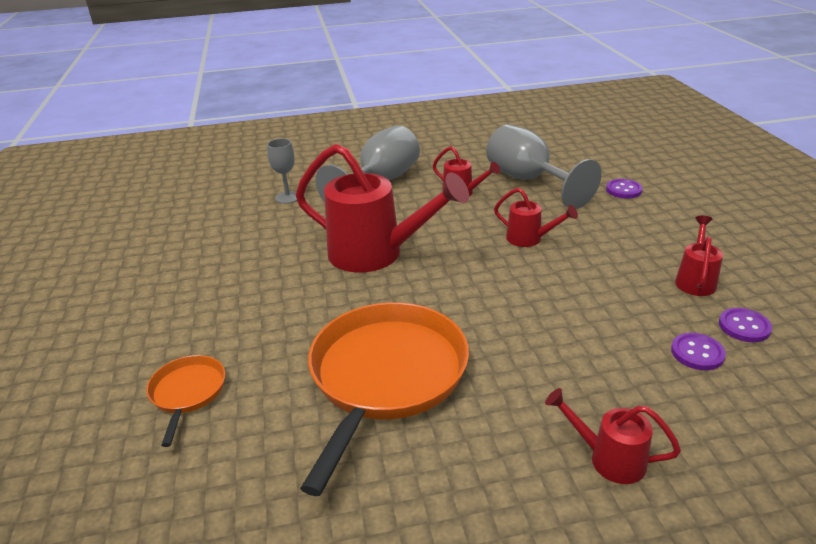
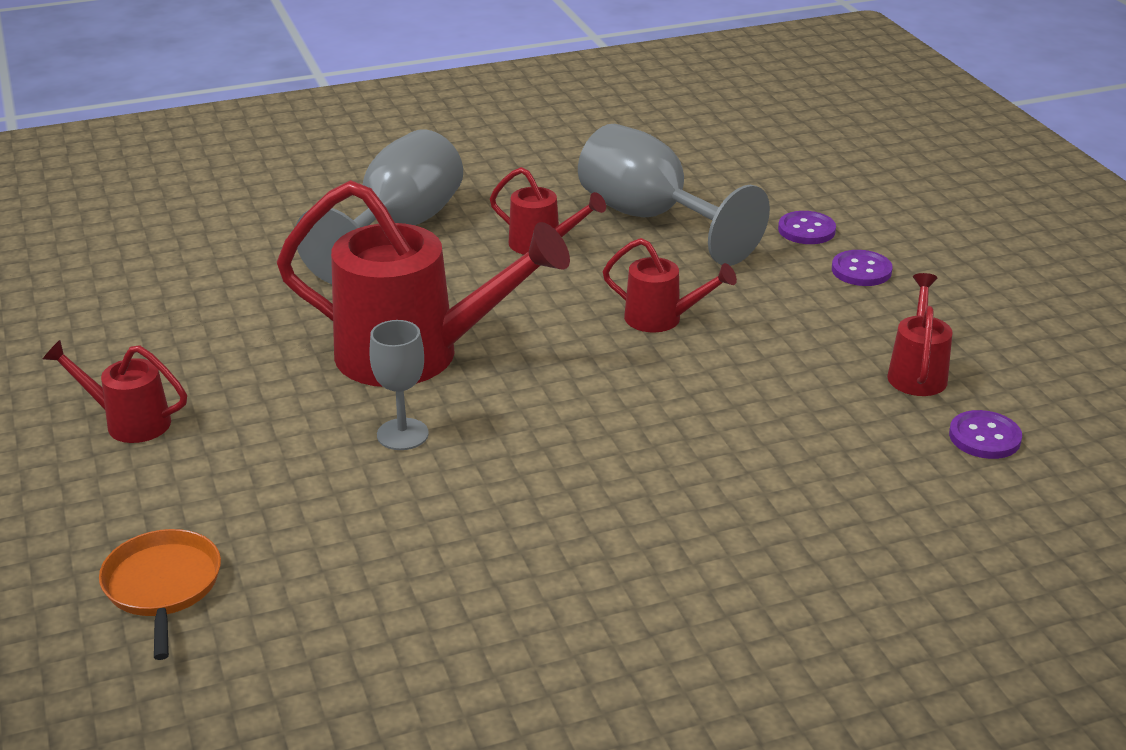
camera: 10 degrees left, 0 degrees up
grey goblet [267,138,297,204] -> grey goblet moved to [369,320,429,450]
orange pan [300,302,469,496] -> none
red watering can [545,388,681,484] -> red watering can moved to [43,340,187,443]
purple button [671,333,726,370] -> purple button moved to [832,250,892,286]

